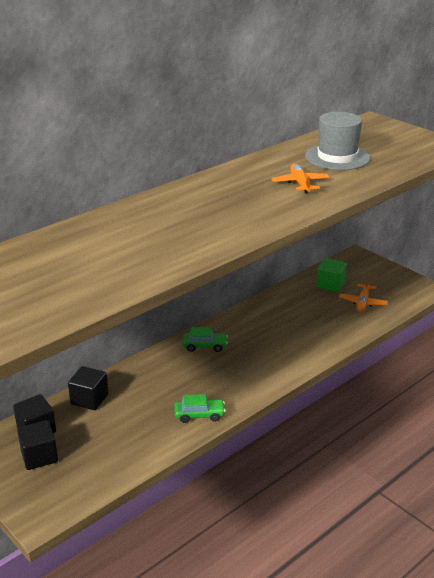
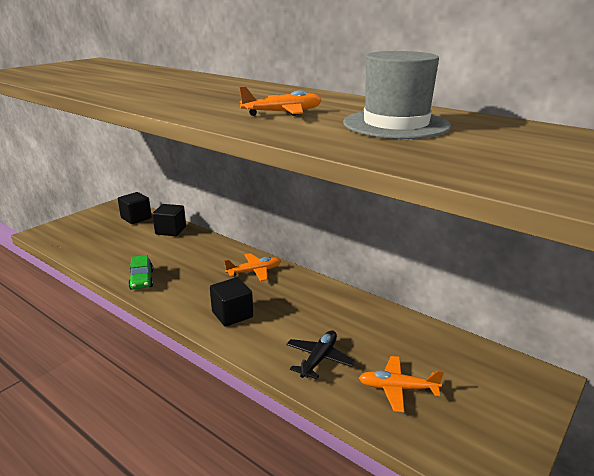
camera: 80 degrees right, 5 degrees down
black cube [17,420,58,470] -> black cube moved to [210,277,253,327]
green car [182,327,228,352] -> orange plane [224,253,281,281]
green cube [316,258,347,293] -> none
none -> black plane [286,330,355,379]

